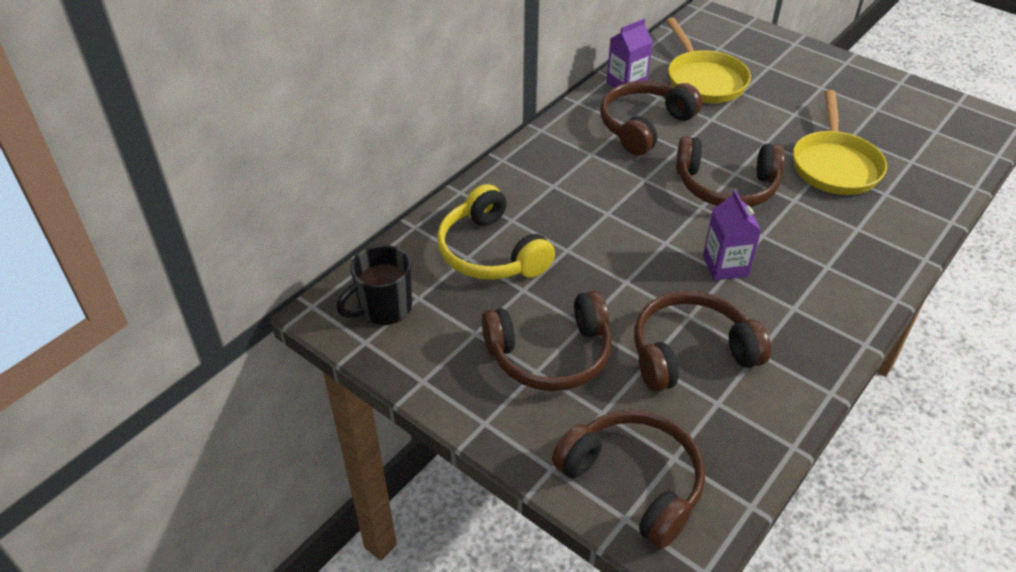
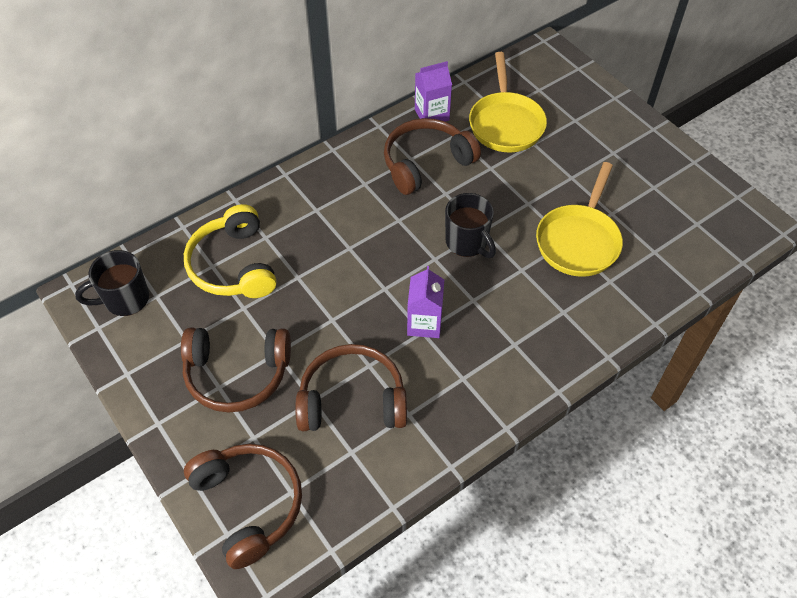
camera: 15 degrees right, 10 degrees up
brown headphones [676,136,785,207] -> black mug [445,193,496,258]

